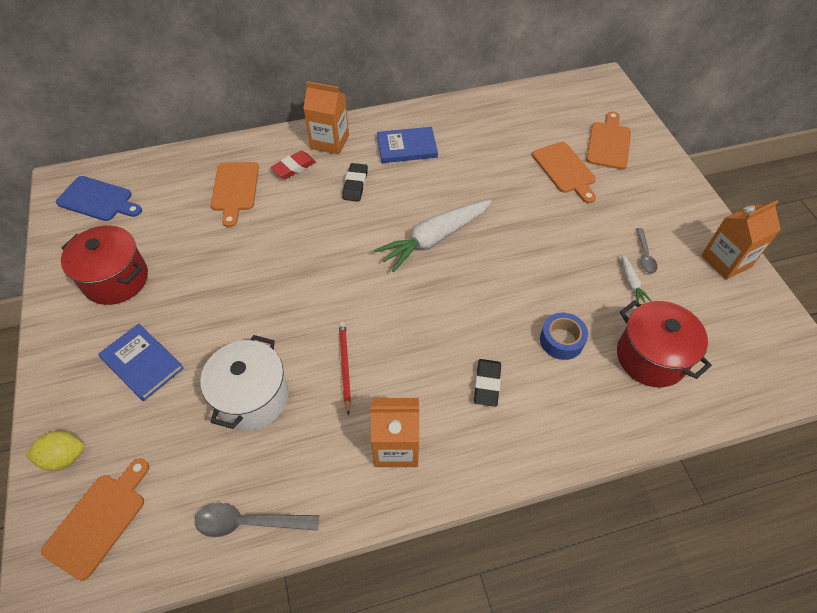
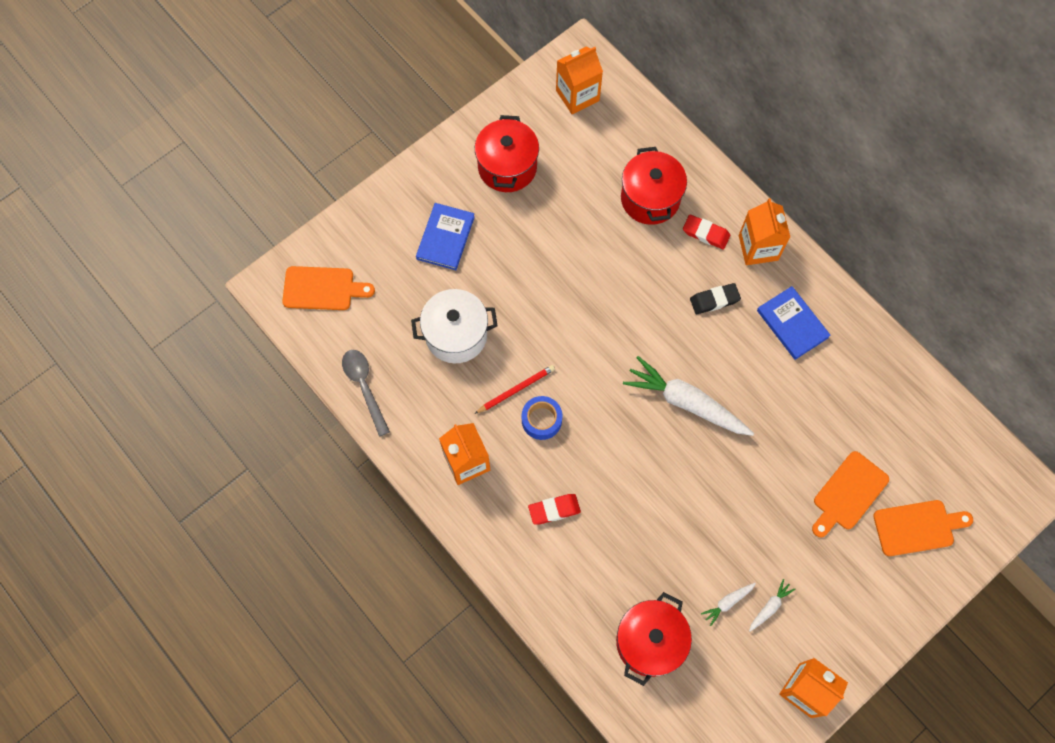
camera: 65 degrees right, 15 degrees up
yellow lemon [26,431,84,471] -> none
blue cutting board [56,176,142,221] -> orange carton [556,47,603,114]
orange cutting board [211,162,259,227] -> red pot [621,147,687,225]
black eraser [474,359,501,407] -> red eraser [528,494,581,525]
blue tape [540,313,588,360] -> blue tape moved to [522,396,563,440]
grey spoon [636,228,657,273] -> white carrot [749,579,795,631]

